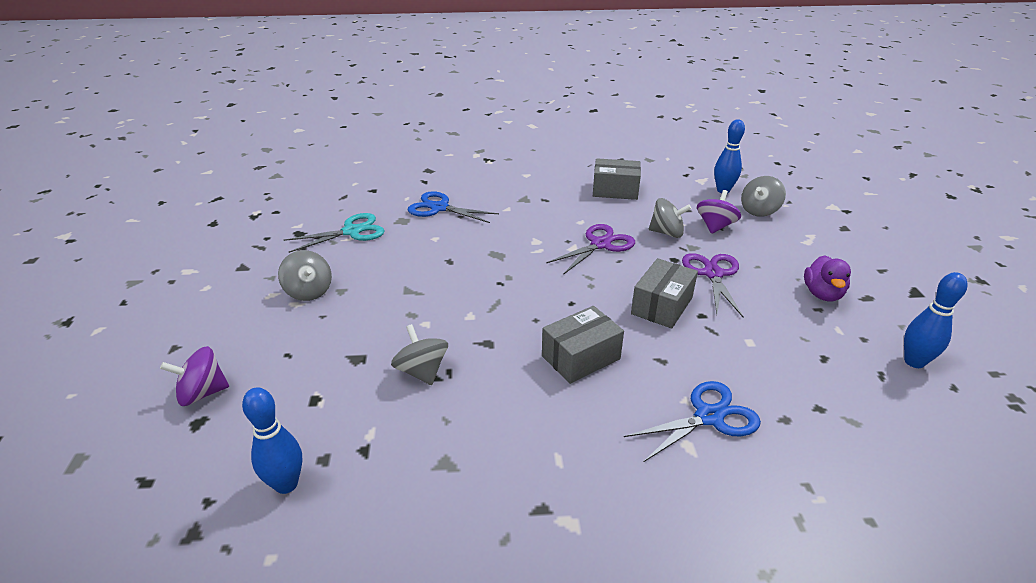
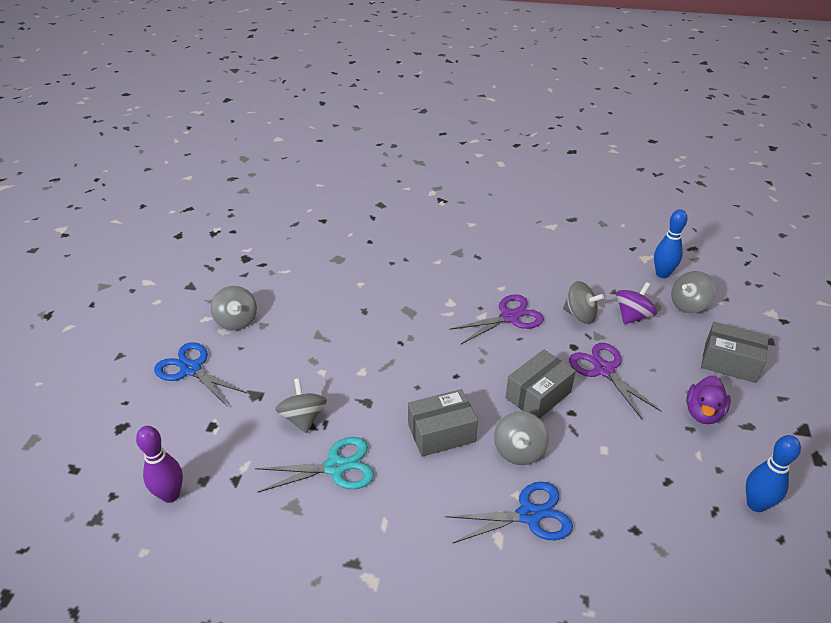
camera: 15 degrees right, 5 degrees up
purple spinning top [160,346,229,406] -> none
blue bowling pin [242,387,302,494] -> purple bowling pin [136,426,183,503]
turquoise scissors [284,213,385,253] -> turquoise scissors moved to [255,437,374,493]
blue scissors [408,191,499,223] -> blue scissors moved to [154,342,247,407]
grey box [593,158,641,200] -> grey box moved to [701,322,768,383]
purple scissors [682,253,744,318] -> purple scissors turned 45 degrees counterclockwise [569,343,662,420]
none -> grey spinning top [494,411,549,465]

